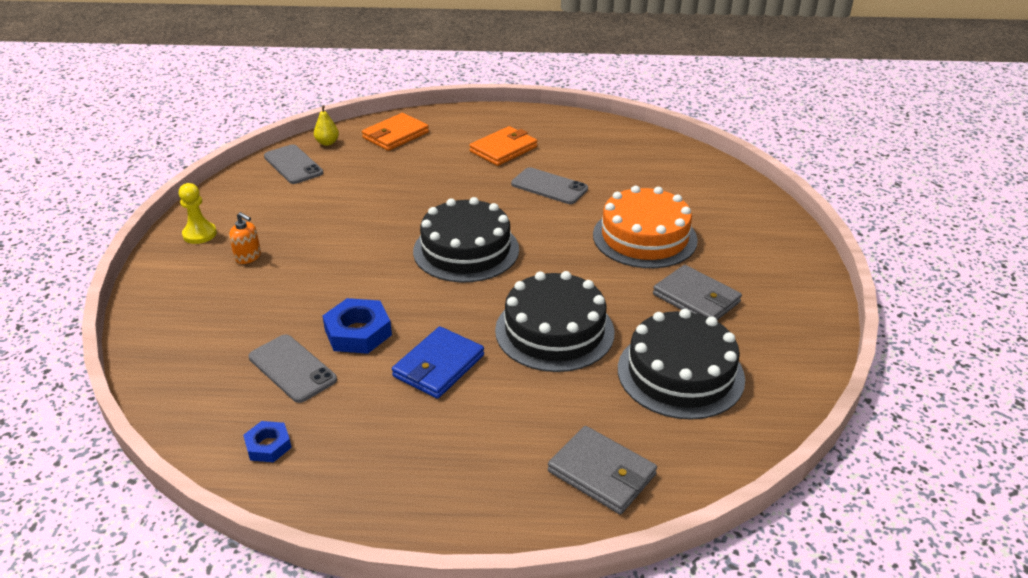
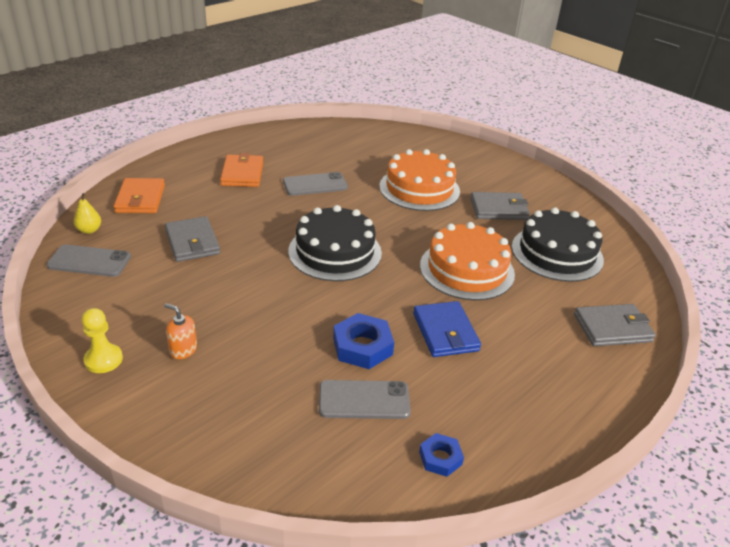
camera: 50 degrees left, 0 degrees up
orange soap dispenser [229,212,261,264] -> orange soap dispenser turned 135 degrees counterclockwise [164,303,197,359]
black cake [495,271,614,372] -> orange cake [420,222,515,300]
none -> grey wallet [165,216,220,262]

